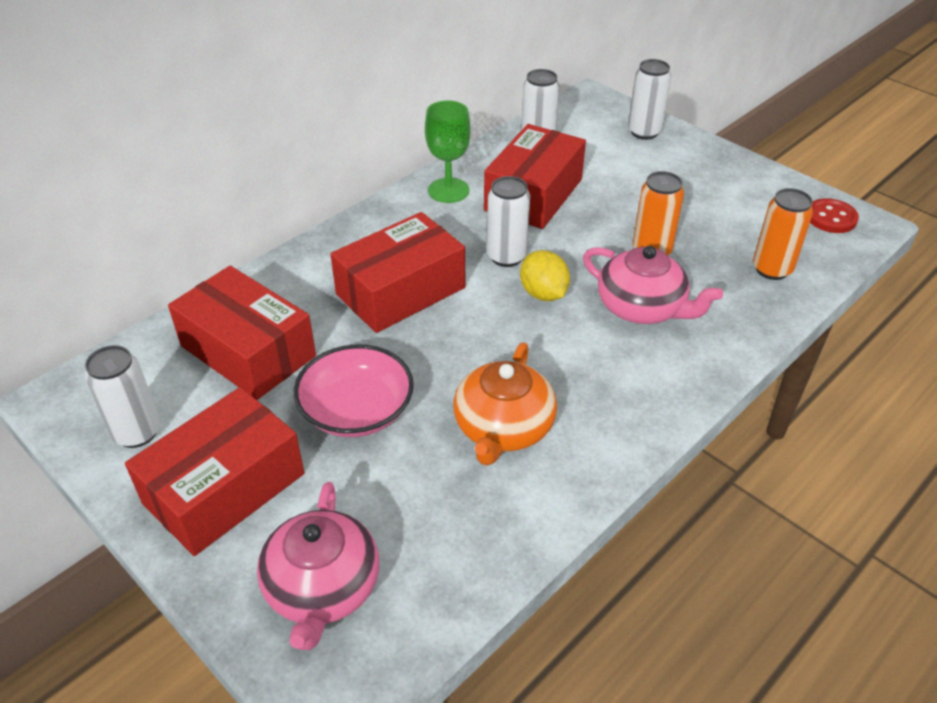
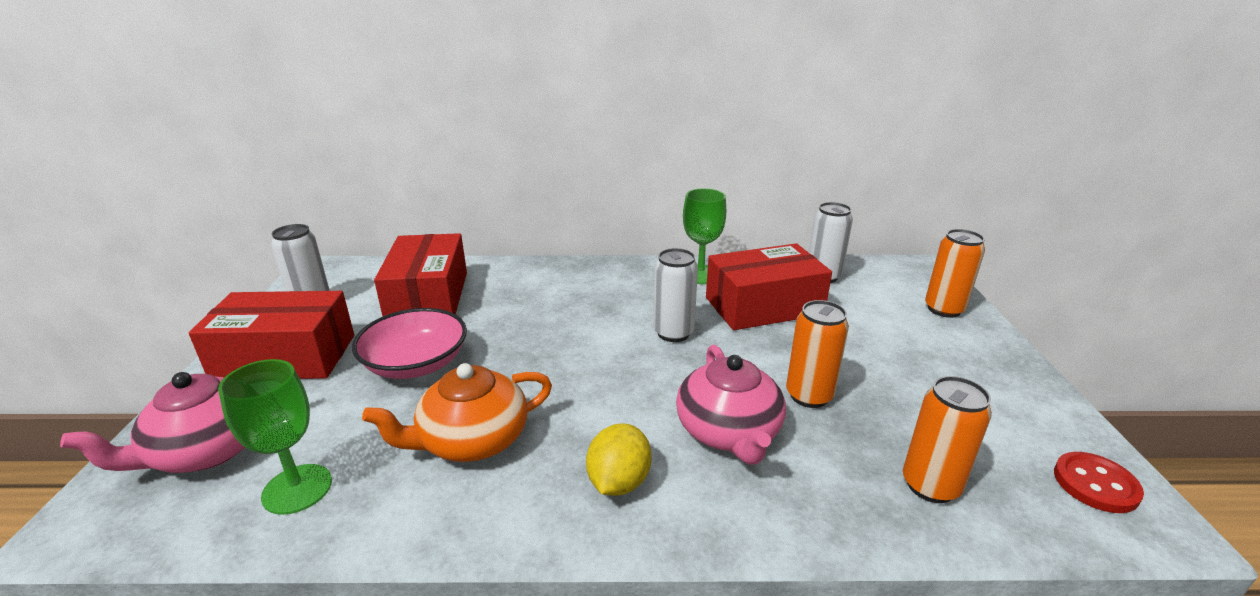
camera: 45 degrees right, 15 degrees down
red box [330,212,465,333] -> none
yellow lemon [520,250,570,301] -> yellow lemon moved to [586,423,652,496]
white can [628,59,671,140] -> orange can [925,229,985,318]
none -> green goblet [218,359,332,515]

